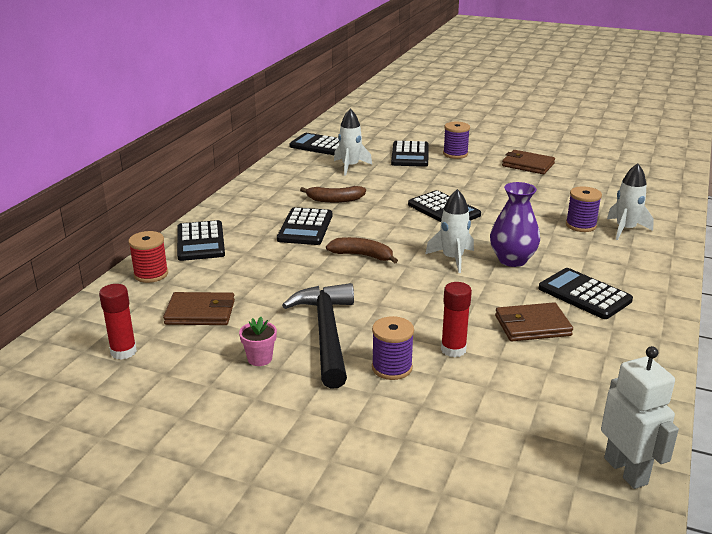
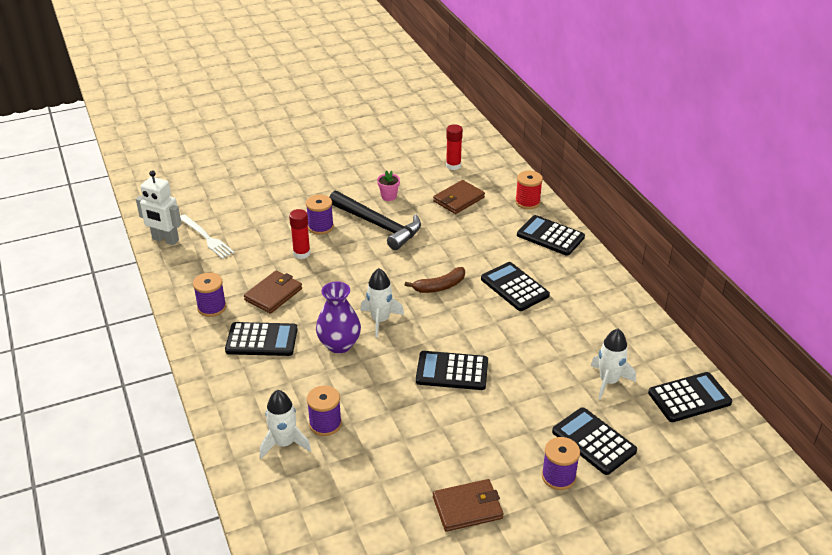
camera: 135 degrees right, 10 degrees up
brown banana [300,186,366,203] -> none
none -> white fork [180,214,234,259]
none -> purple spool [193,273,226,317]

